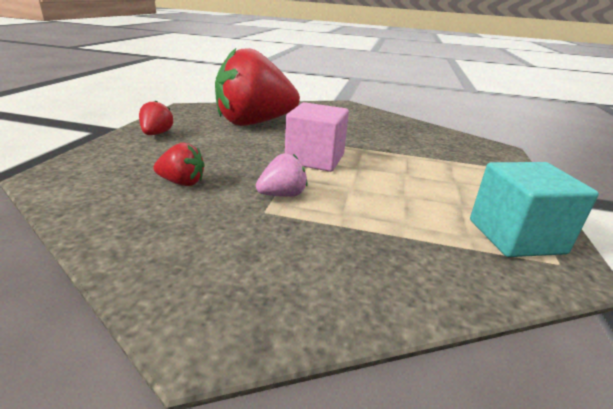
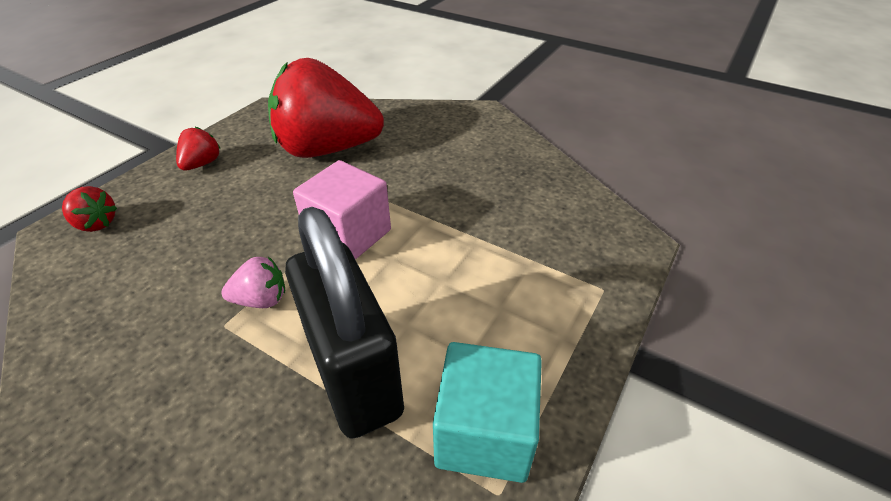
camera: 20 degrees right, 15 degrees up
red strawberry [153,142,205,186] -> red strawberry moved to [62,186,117,232]
none -> black padlock [285,207,404,439]

